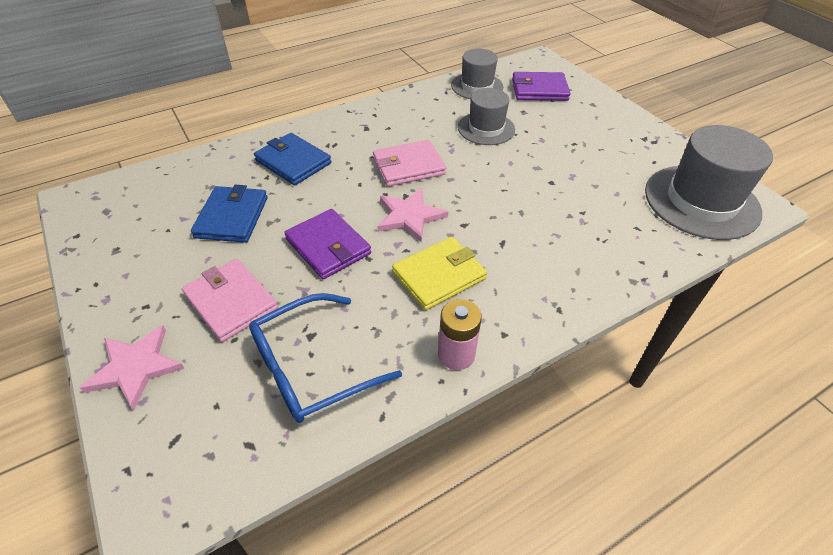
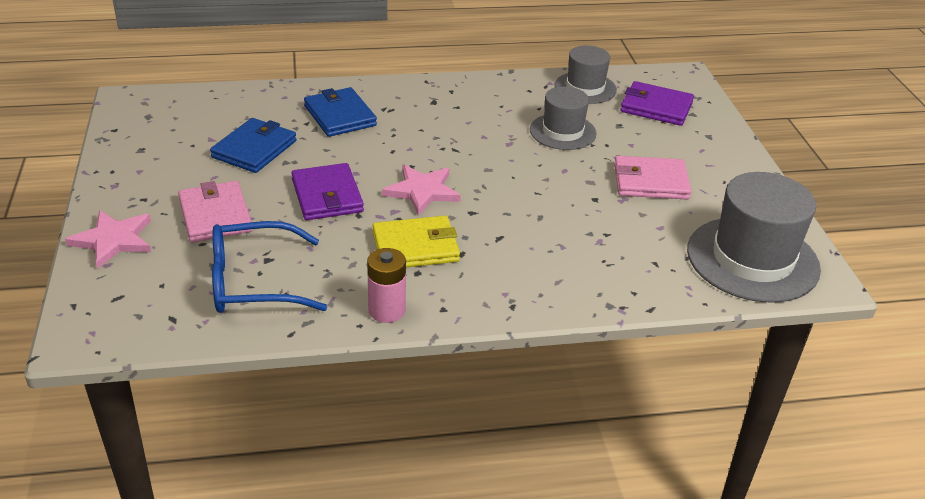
camera: 20 degrees right, 10 degrees down
pink wallet [373,140,446,187] -> pink wallet moved to [614,156,692,200]

